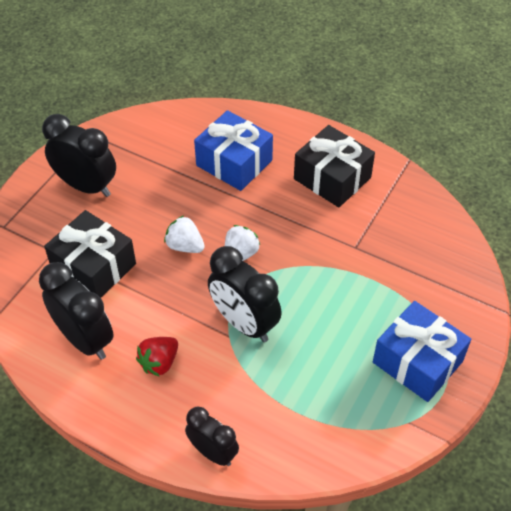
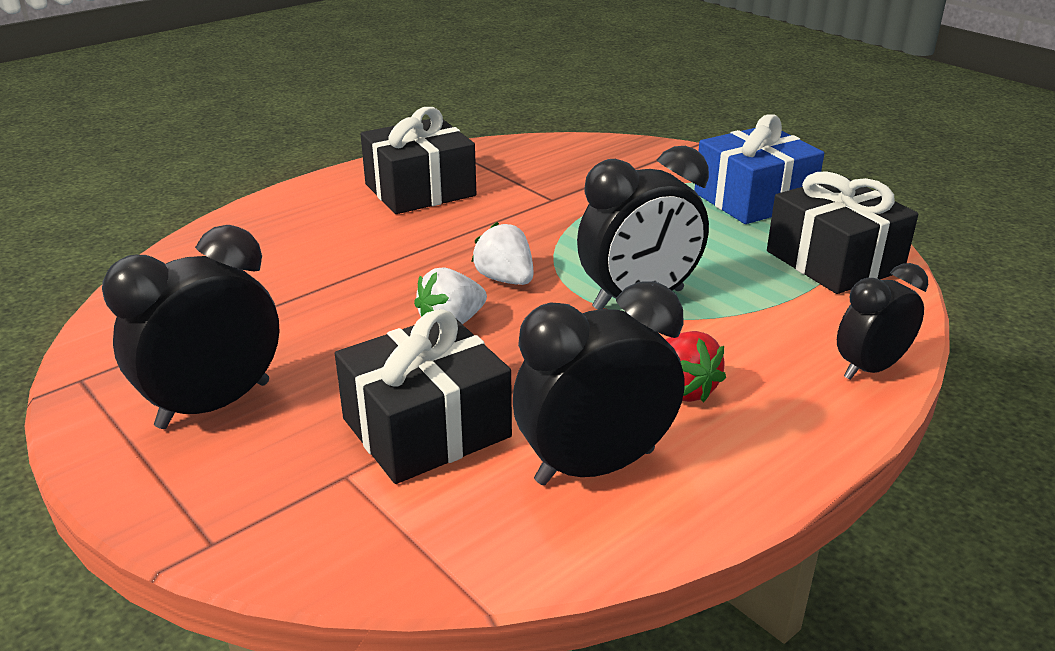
camera: 70 degrees left, 20 degrees down
blue gift [194,110,273,191] -> none
none -> black gift [767,171,919,294]

